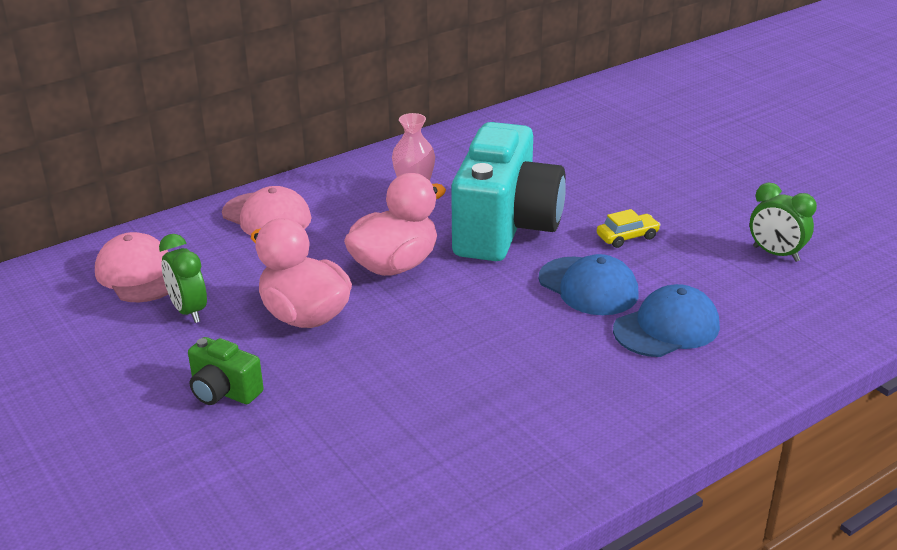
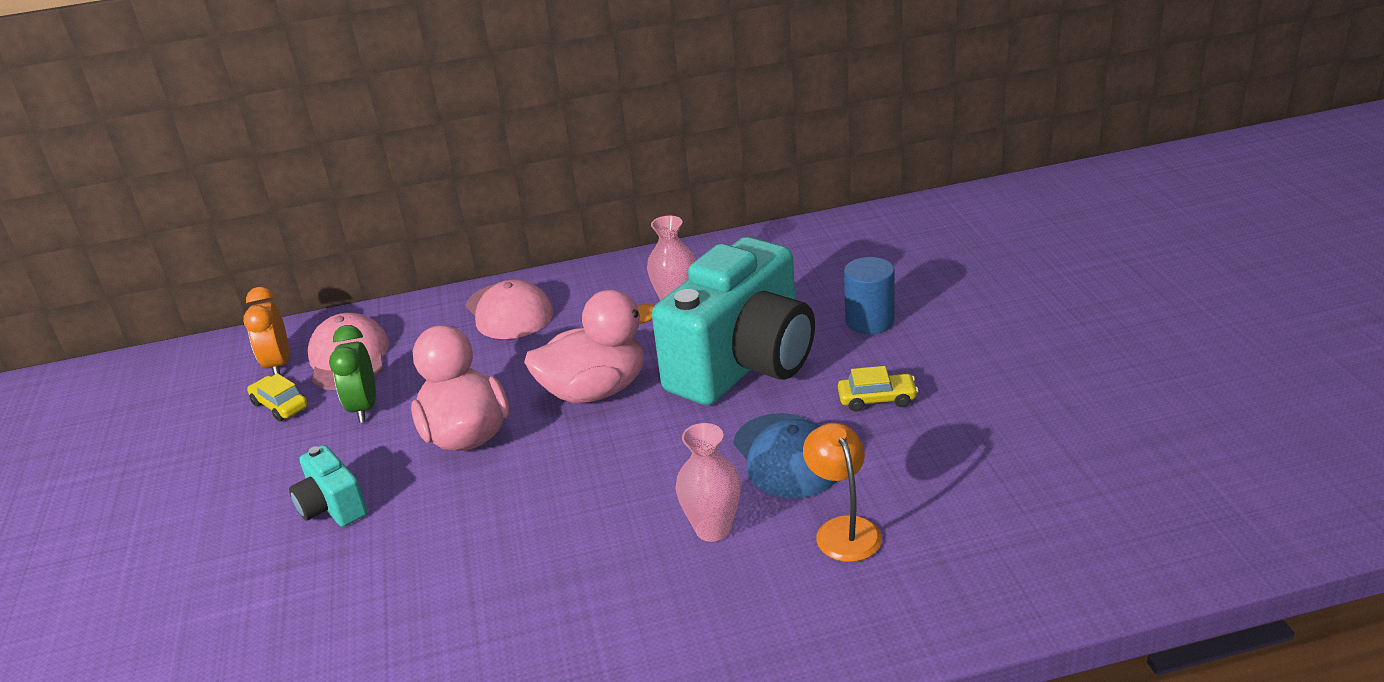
camera: 25 degrees right, 0 degrees up
green camera [188,337,264,405] -> turquoise camera [289,445,368,527]
blue cap [613,284,720,357] -> orange lamp [803,423,882,562]
green clock [750,182,817,262] -> none
none -> orange clock [243,287,289,375]
none -> yellow car [247,373,308,422]
none -> pink vase [676,423,741,542]
none -> blue cylinder [844,257,895,334]

